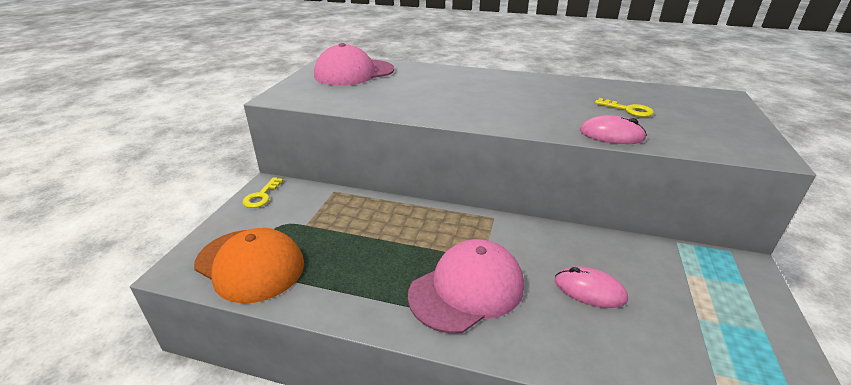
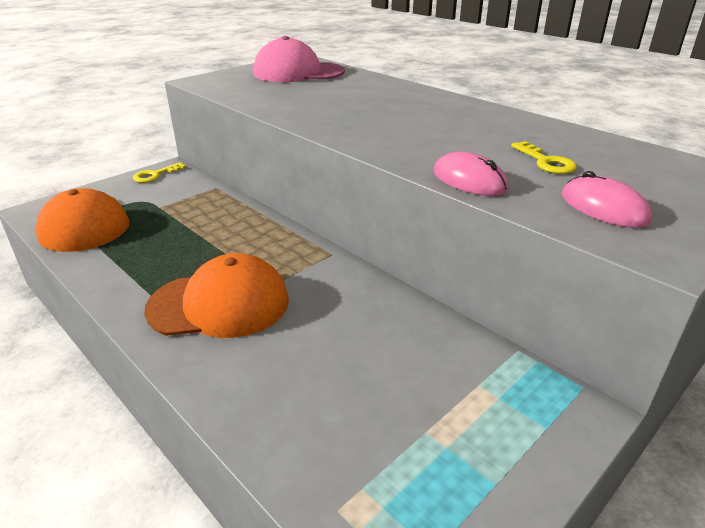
camera: 30 degrees right, 0 degrees up
pink cap [408,239,524,334] -> orange cap [144,253,289,338]
pink mouse [555,267,628,308] -> pink mouse moved to [562,171,652,228]

